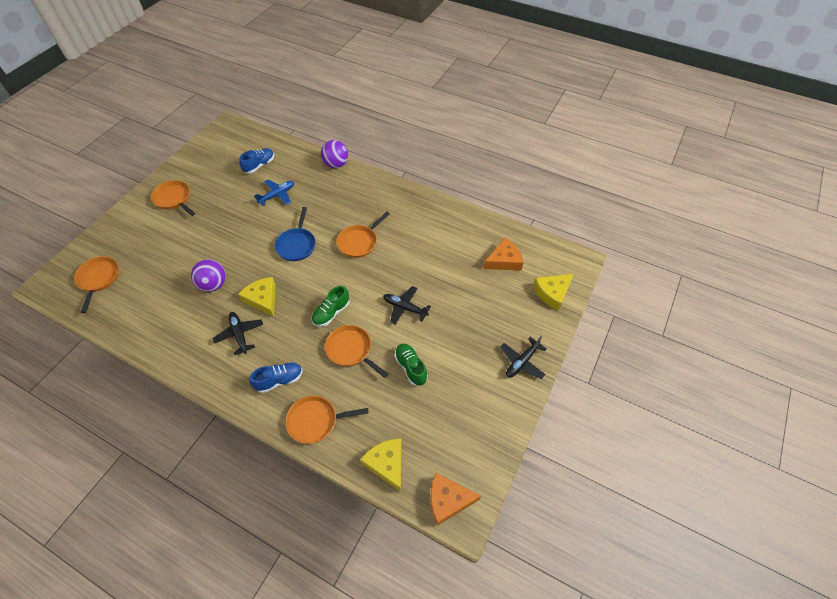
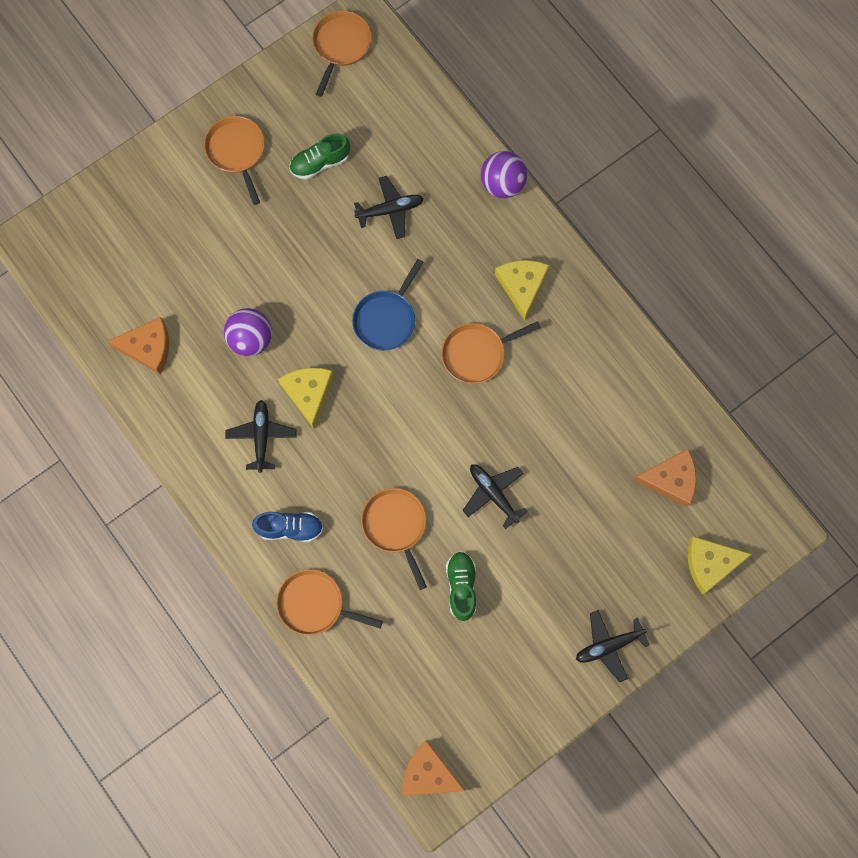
camera: 25 degrees right, 20 degrees up
orange pan [74,256,119,313] -> orange pan moved to [312,11,372,97]
blue shoe [239,148,274,173] -> none
blue plane [254,179,294,206] -> black plane [354,176,424,239]
green shoe [312,286,350,327] -> green shoe moved to [290,133,350,180]
yellow cheese [360,439,402,492] -> yellow cheese moved to [495,260,549,321]
none -> orange cheese [107,317,169,374]

